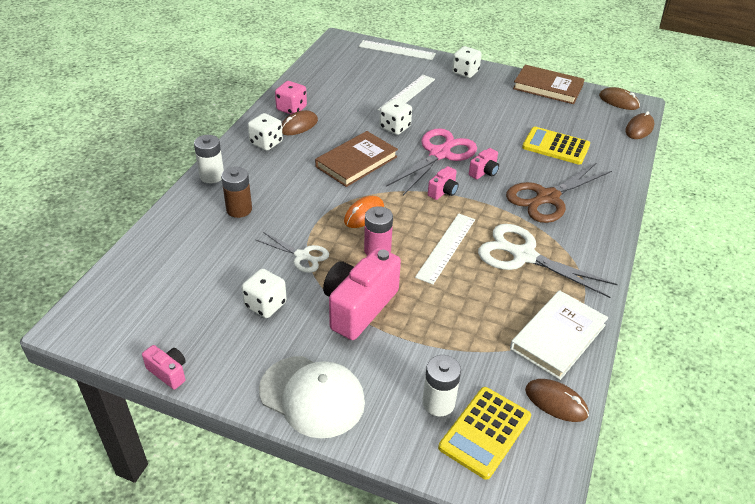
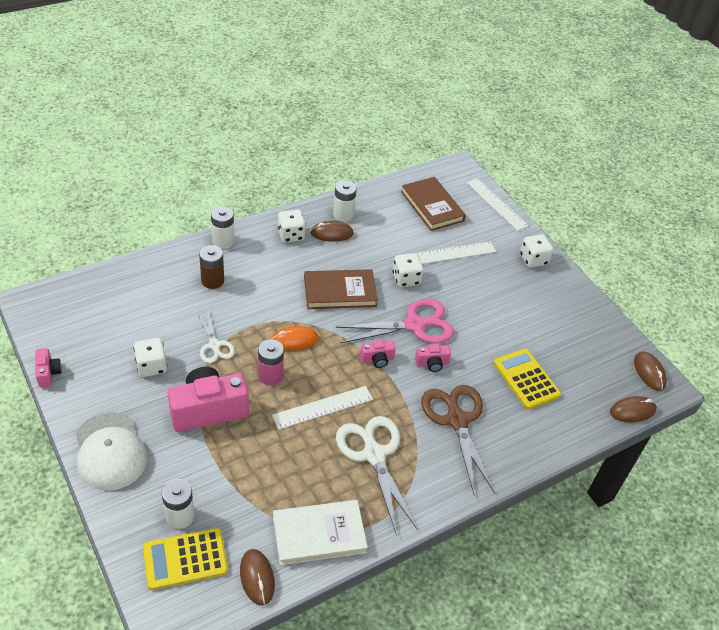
camera: 35 degrees right, 5 degrees up
pink dice [275,81,307,115] -> white battery [333,181,357,222]
brown scissors [506,162,612,223] -> brown scissors turned 75 degrees clockwise [421,385,495,494]
brown book [513,65,585,104] -> brown book moved to [401,177,466,231]

